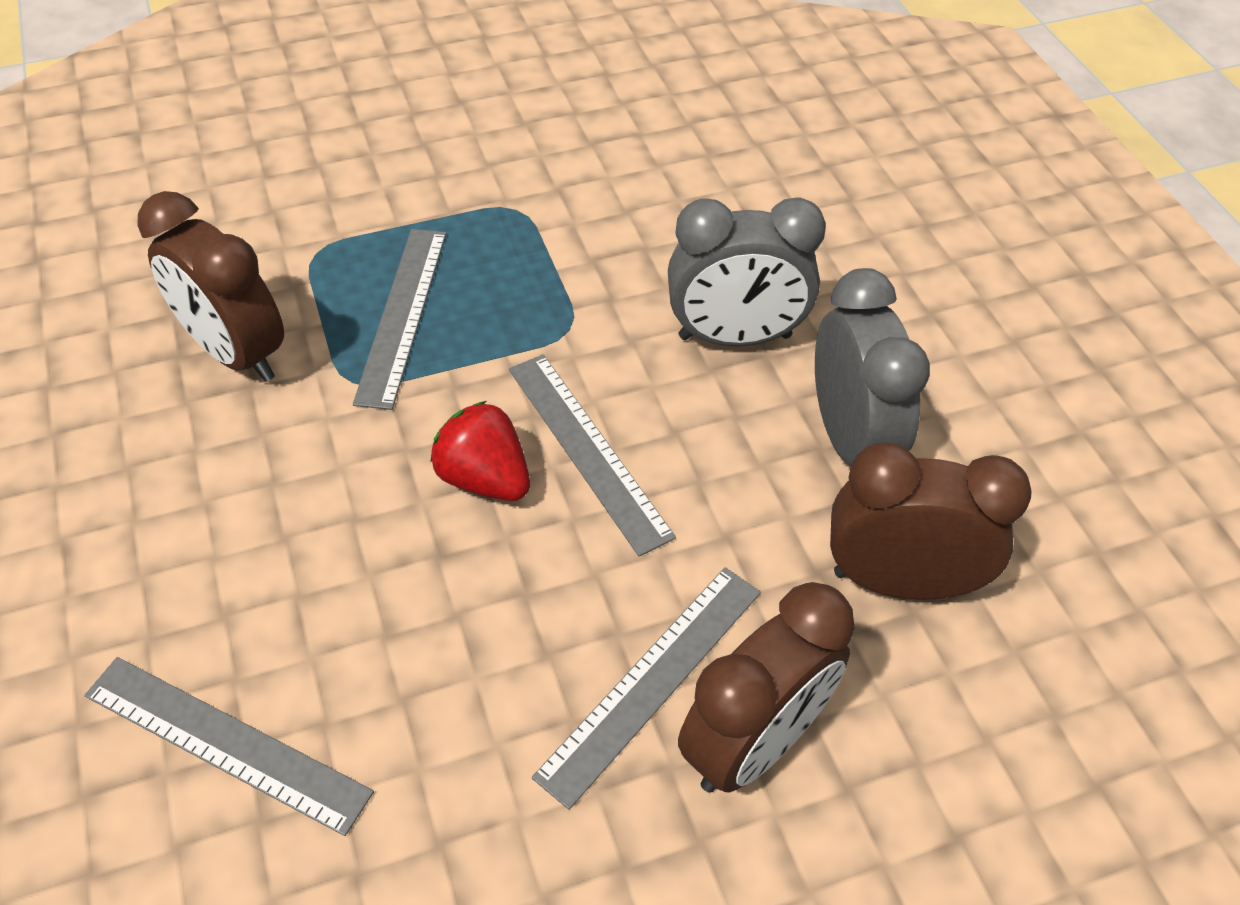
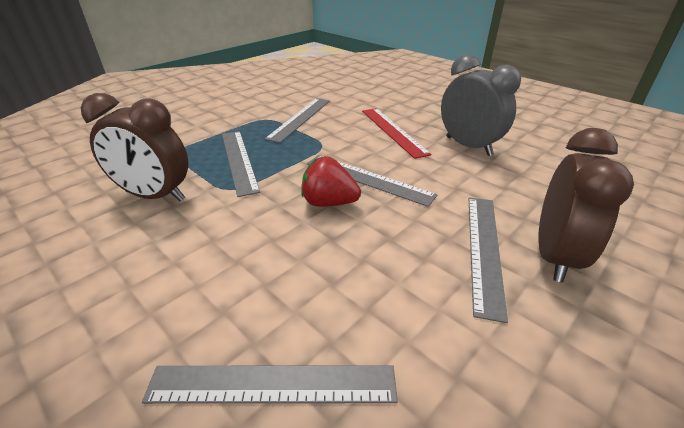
camera: 25 degrees left, 15 degrees down
grey clock [668,197,826,346] -> red ruler [362,108,431,159]
brown clock [830,442,1032,600] -> none
none -> grey ruler [265,98,330,143]

